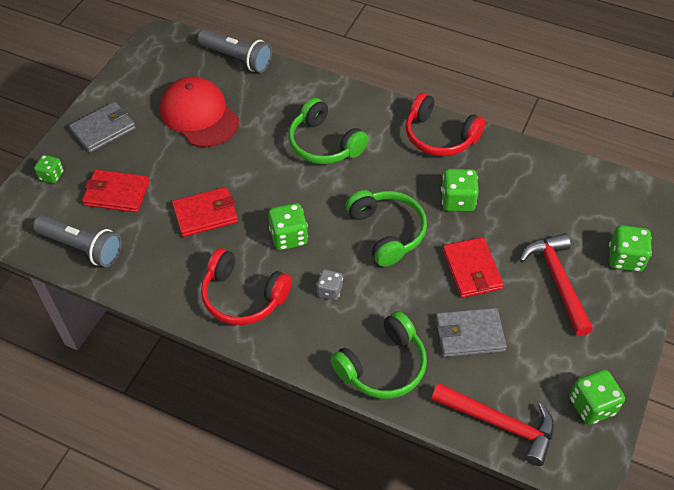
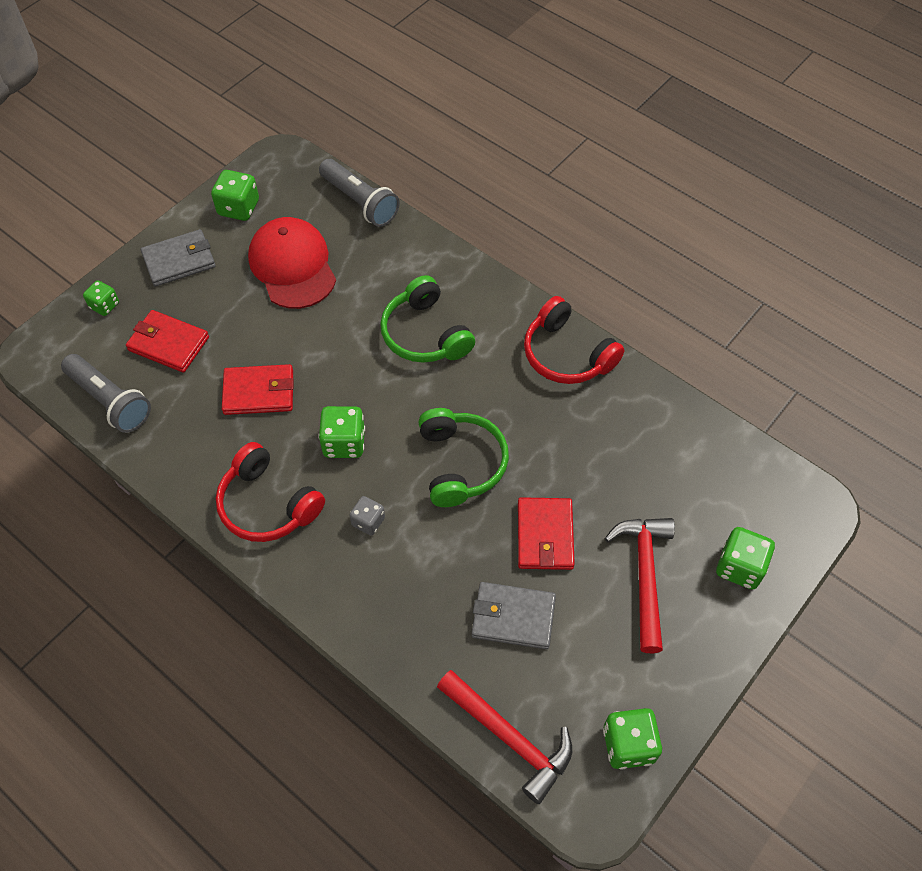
camera: 15 degrees right, 5 degrees up
green headphones [330,311,427,399] -> none
green dice [441,169,479,211] -> green dice moved to [211,170,259,221]

